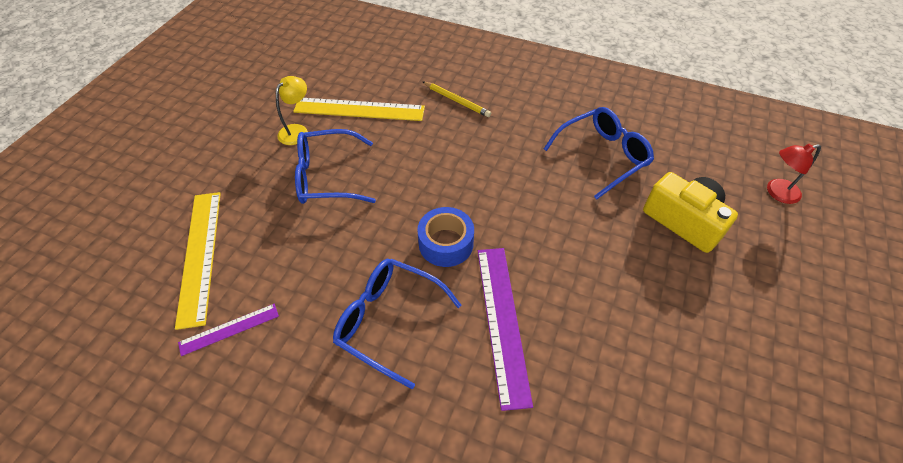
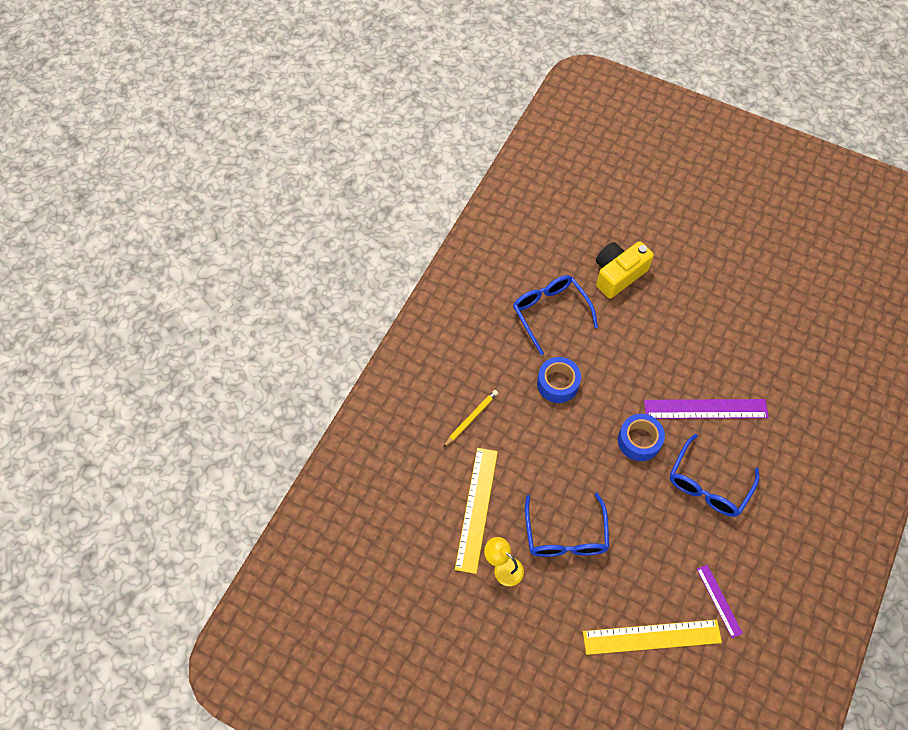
camera: 85 degrees left, 10 degrees up
red lamp [767,144,821,204] -> none
none -> blue tape [537,357,581,403]

